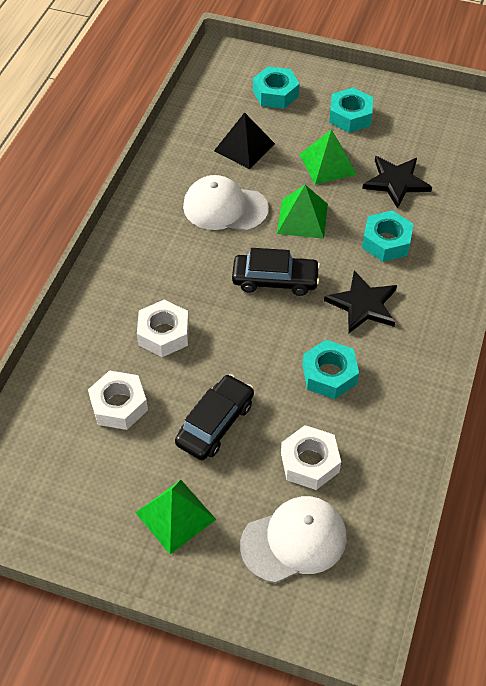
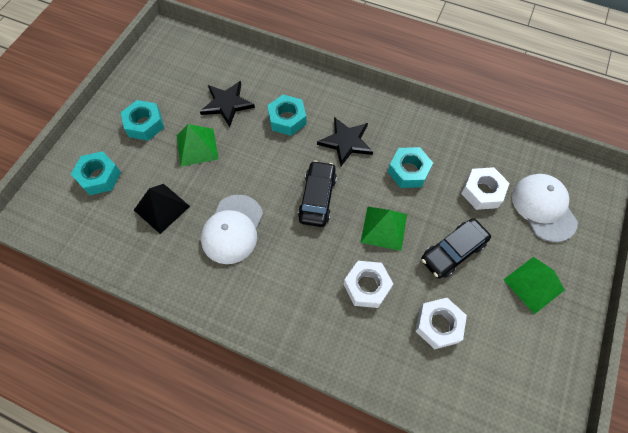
camera: 85 degrees left, 10 degrees up
black car [175,374,254,460] -> black car turned 75 degrees counterclockwise [421,218,491,279]
green pyramid [277,185,328,239] -> green pyramid moved to [360,207,407,251]

